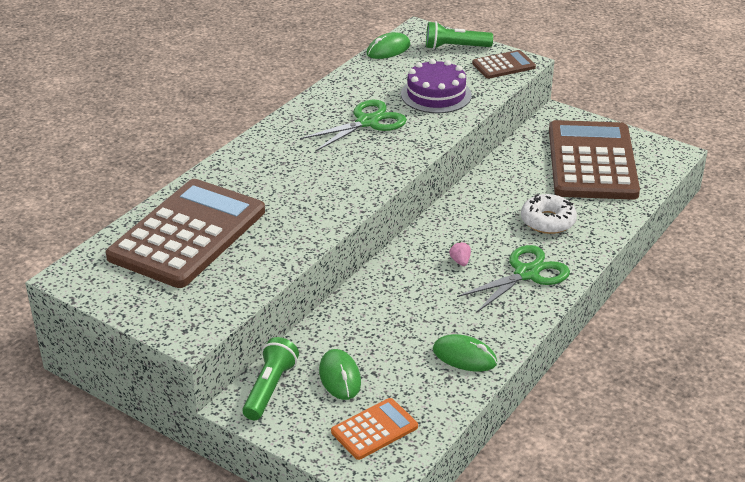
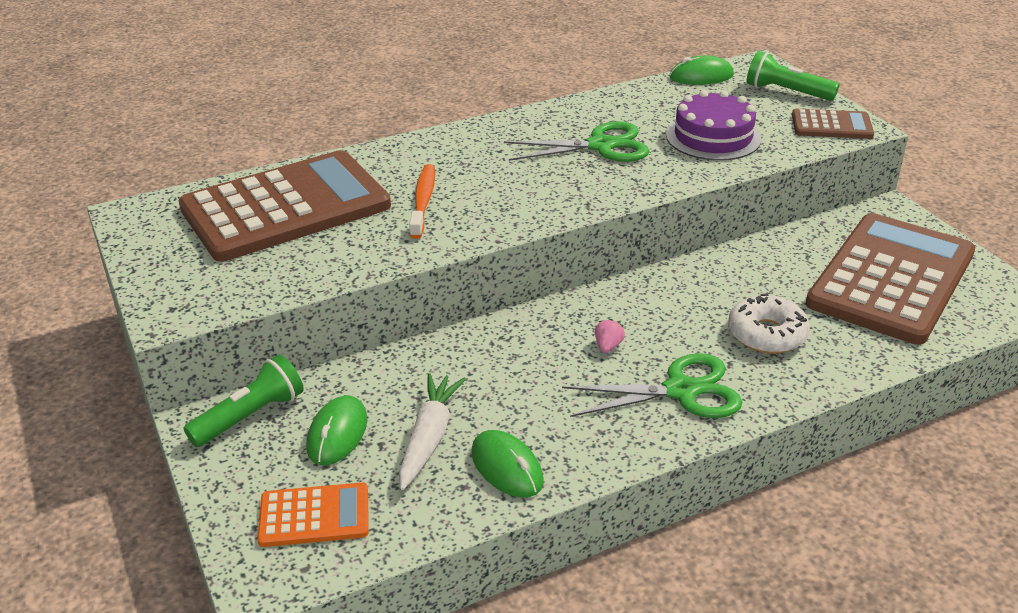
camera: 30 degrees right, 0 degrees up
none -> white carrot [399,373,466,490]
none -> orange toothbrush [409,164,435,239]

